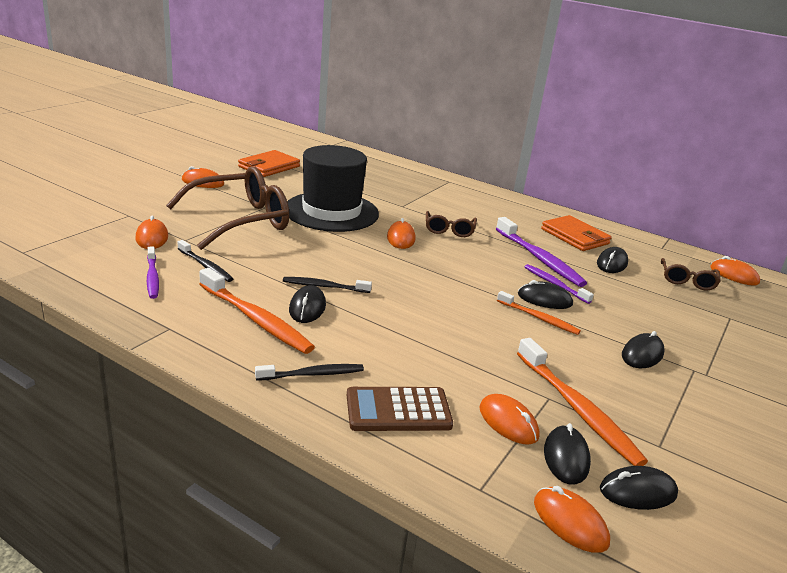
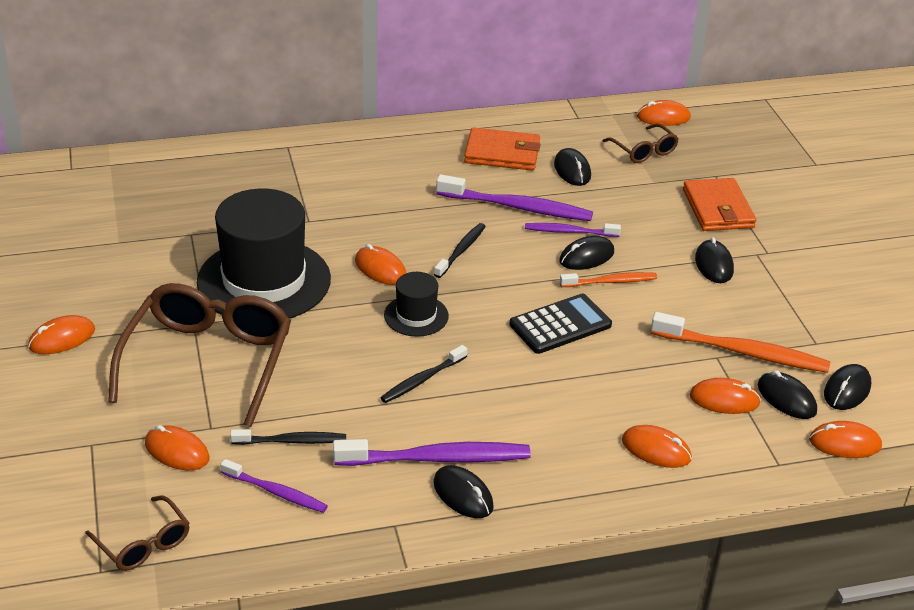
camera: 45 degrees left, 10 degrees up
orange toothbrush [199,268,315,354] -> purple toothbrush [333,439,531,466]
orange wallet [238,150,300,177] -> orange wallet moved to [683,178,756,231]
black toothbrush [255,364,364,381] -> black toothbrush moved to [434,223,486,278]
black mouse [289,285,326,323] -> black mouse moved to [433,465,494,518]
brown calculator [347,387,453,431] -> orange mouse [622,425,692,468]
brown glasses [426,211,477,237] -> brown glasses moved to [85,496,189,571]
none -> black hat [384,272,449,337]
none -> black calculator [509,294,612,354]

